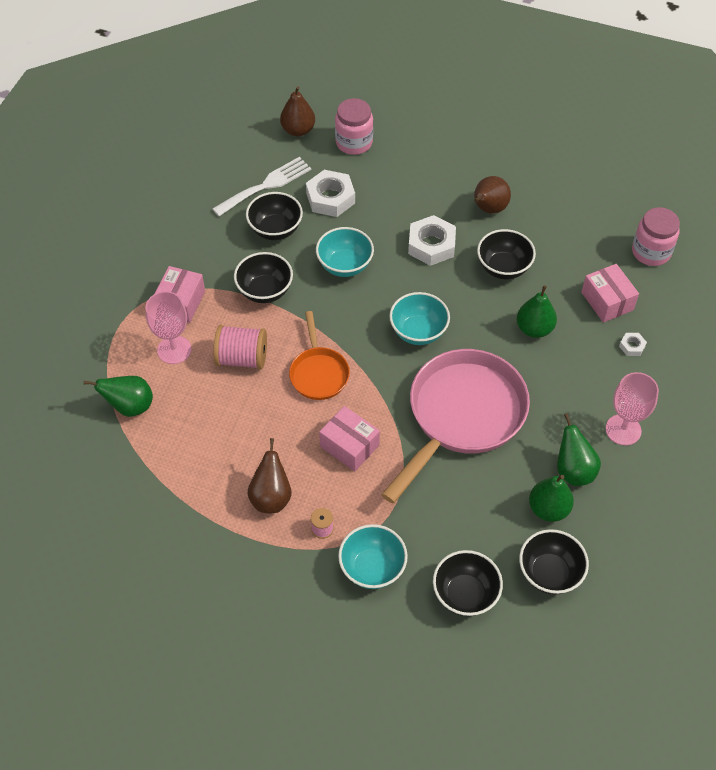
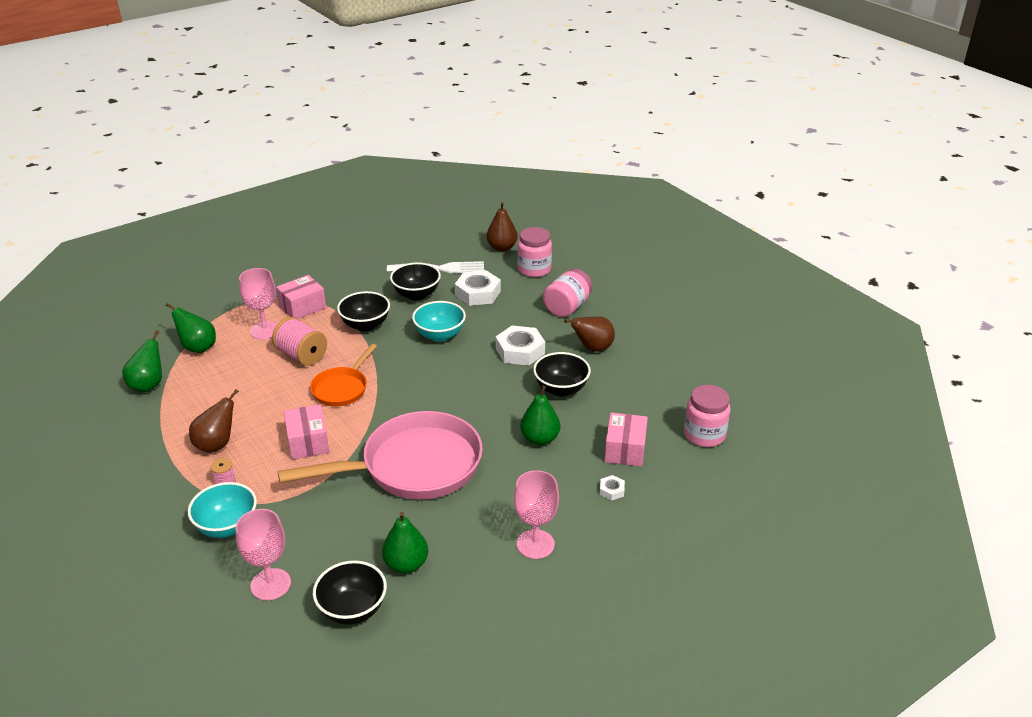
camera: 35 degrees right, 20 degrees down
turquoise bowl [389,292,450,345] -> none
black bowl [433,550,503,616] -> pink goblet [236,509,291,600]
green pear [557,413,601,486] -> green pear moved to [122,330,162,392]
none -> pink jar [543,269,592,317]

